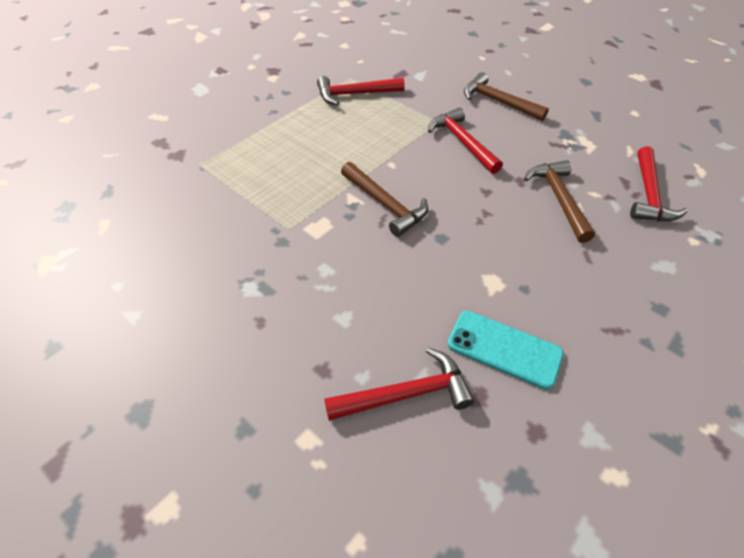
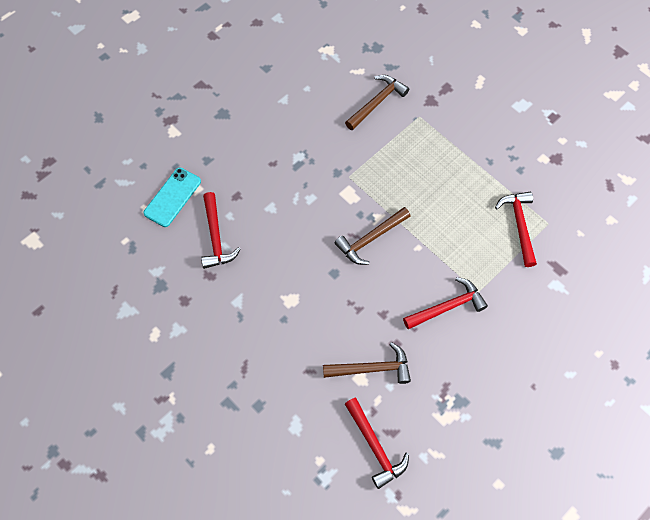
camera: 95 degrees right, 15 degrees up
turquoise phone [447,311,564,390] -> turquoise phone moved to [144,168,201,227]
brown hammer [464,72,549,121] -> brown hammer moved to [345,75,409,130]
red hammer [630,146,688,221] -> red hammer turned 135 degrees counterclockwise [345,398,409,489]

